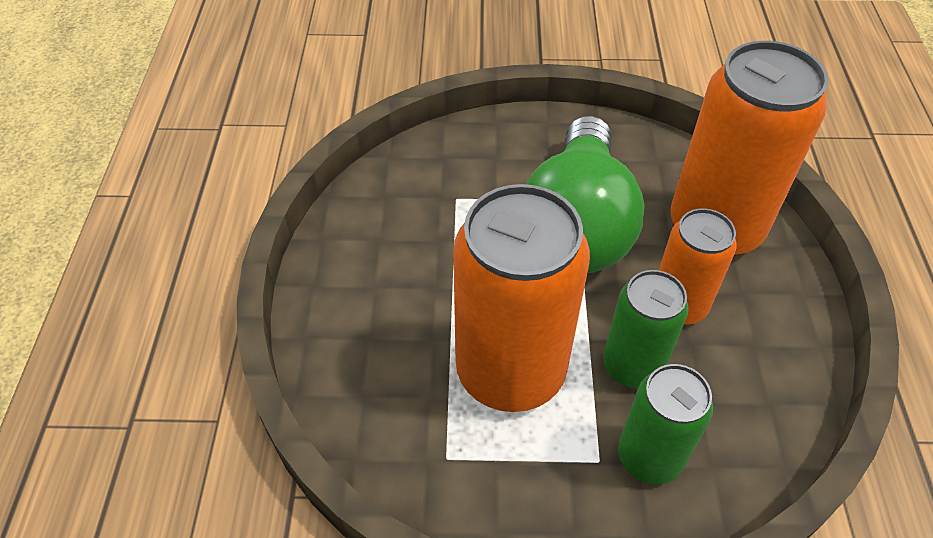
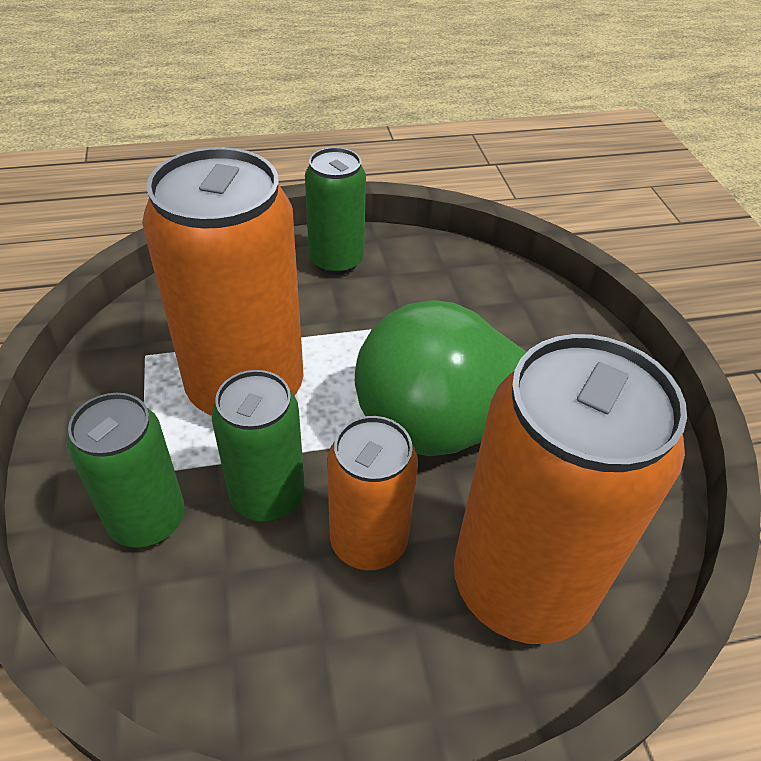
camera: 75 degrees right, 5 degrees down
none -> green can [305,147,366,275]

